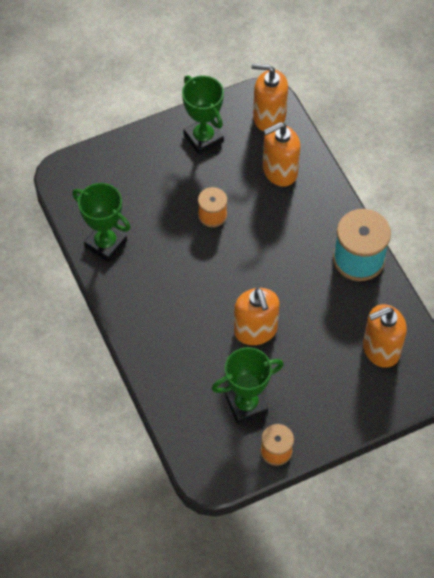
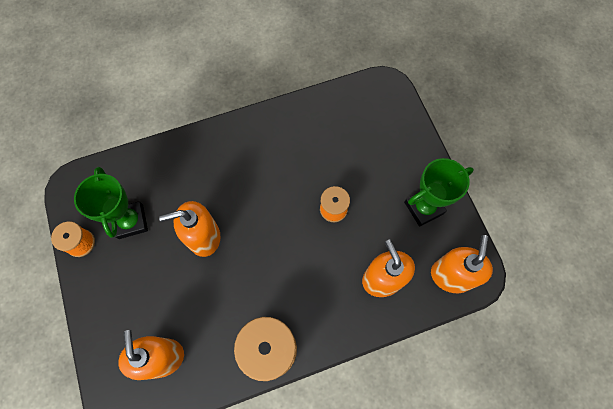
camera: 95 degrees right, 10 degrees up
green trophy [72,183,131,262] -> none

